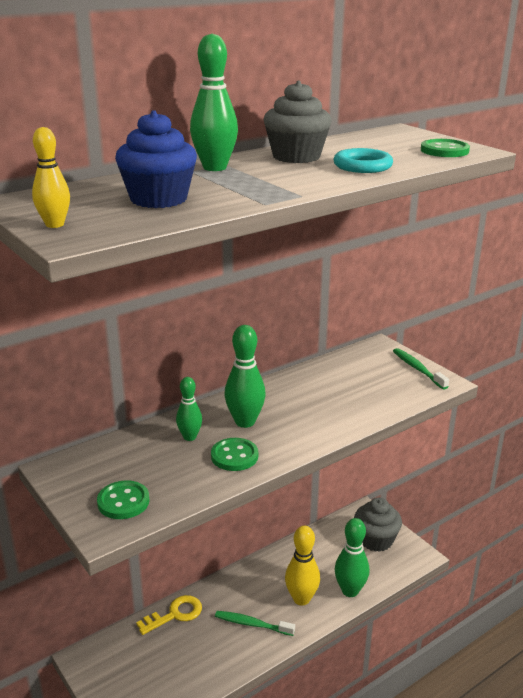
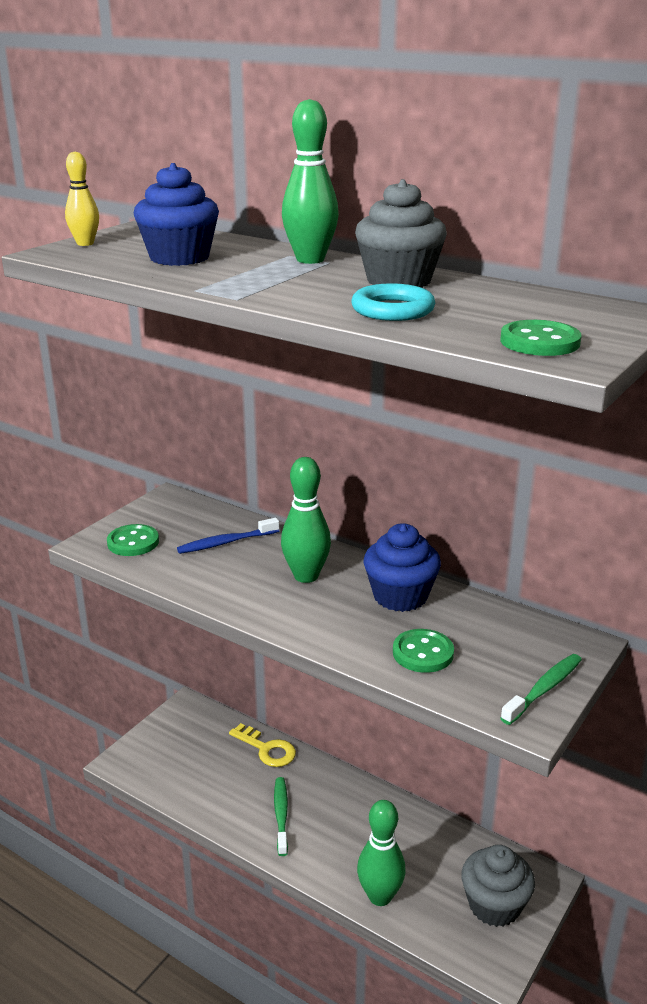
camera: 70 degrees right, 0 degrees up
green bowling pin [176,377,202,441] -> none
green button [211,438,258,471] -> green button moved to [393,629,454,673]
yellow bowling pin [285,526,320,605] -> none
none -> blue toothbrush [177,518,279,554]
none -> blue cupcake [363,523,441,612]

